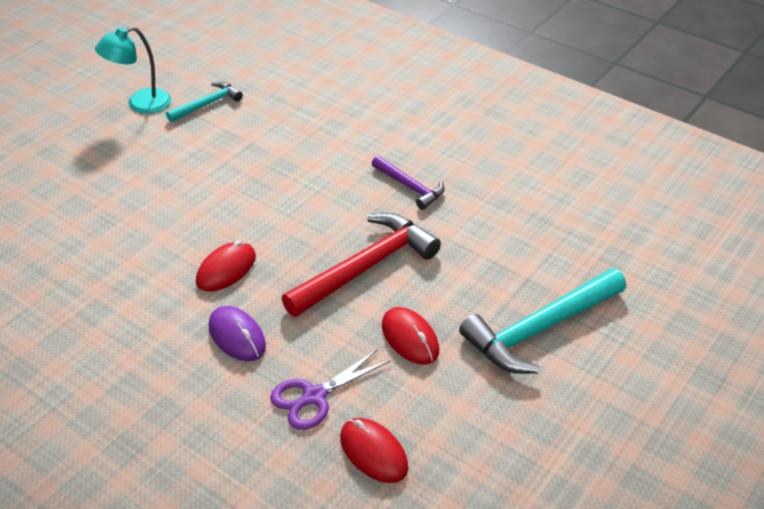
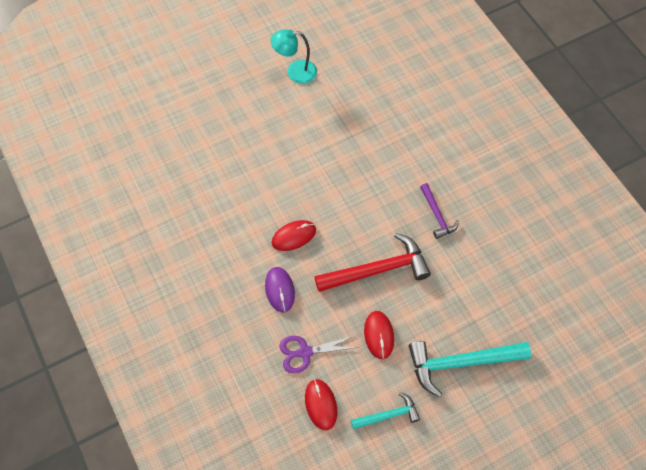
camera: 25 degrees right, 20 degrees up
turquoise hammer [166,81,243,122] -> turquoise hammer moved to [351,392,420,429]

